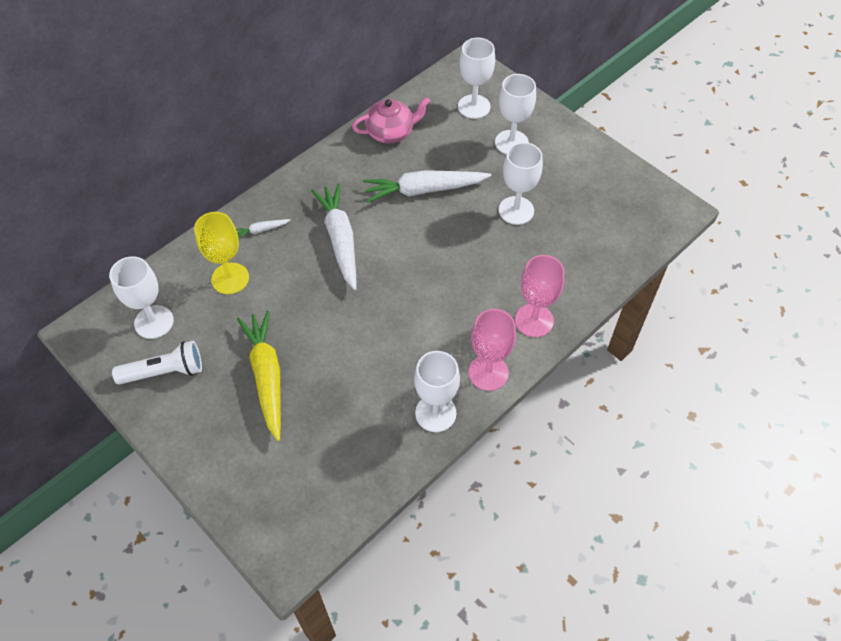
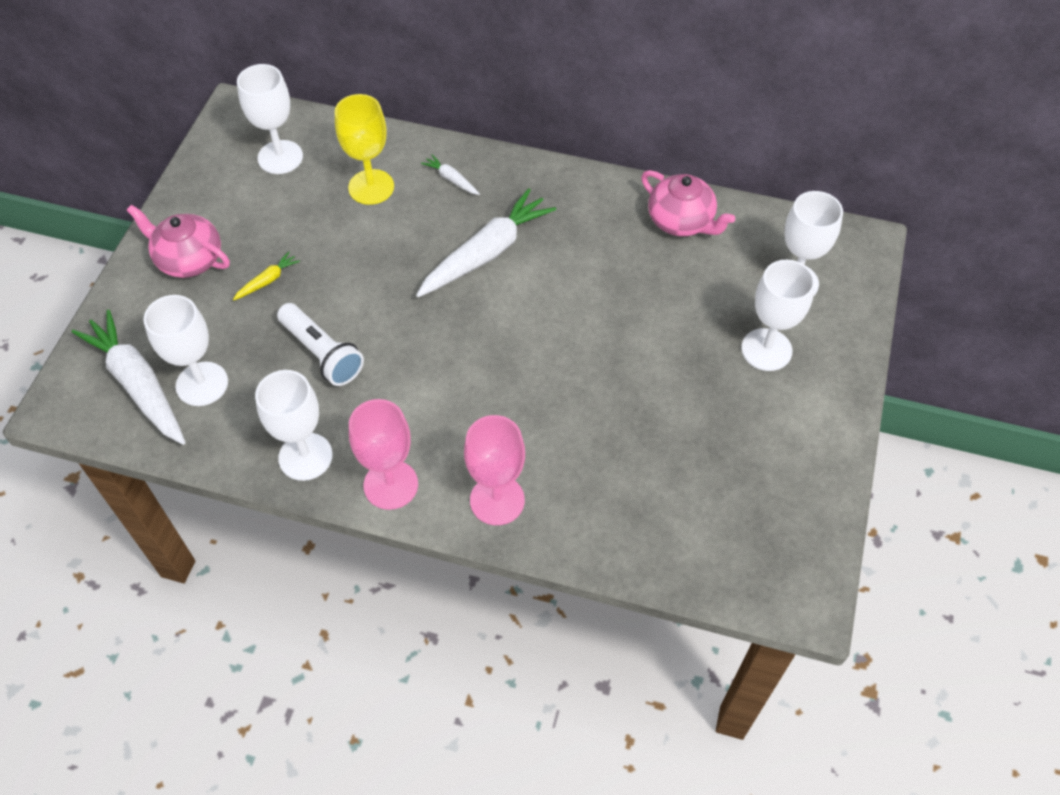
camera: 60 degrees right, 0 degrees up
white flashlight [112,341,202,385] -> white flashlight moved to [277,303,364,386]
yellow carrot [237,311,281,441] -> yellow carrot [233,252,300,301], size x0.44
white carrot [363,170,491,203] -> white carrot moved to [72,309,186,445]
white goblet [499,142,543,225] -> white goblet moved to [144,295,228,406]
none -> pink teapot [126,205,230,278]

